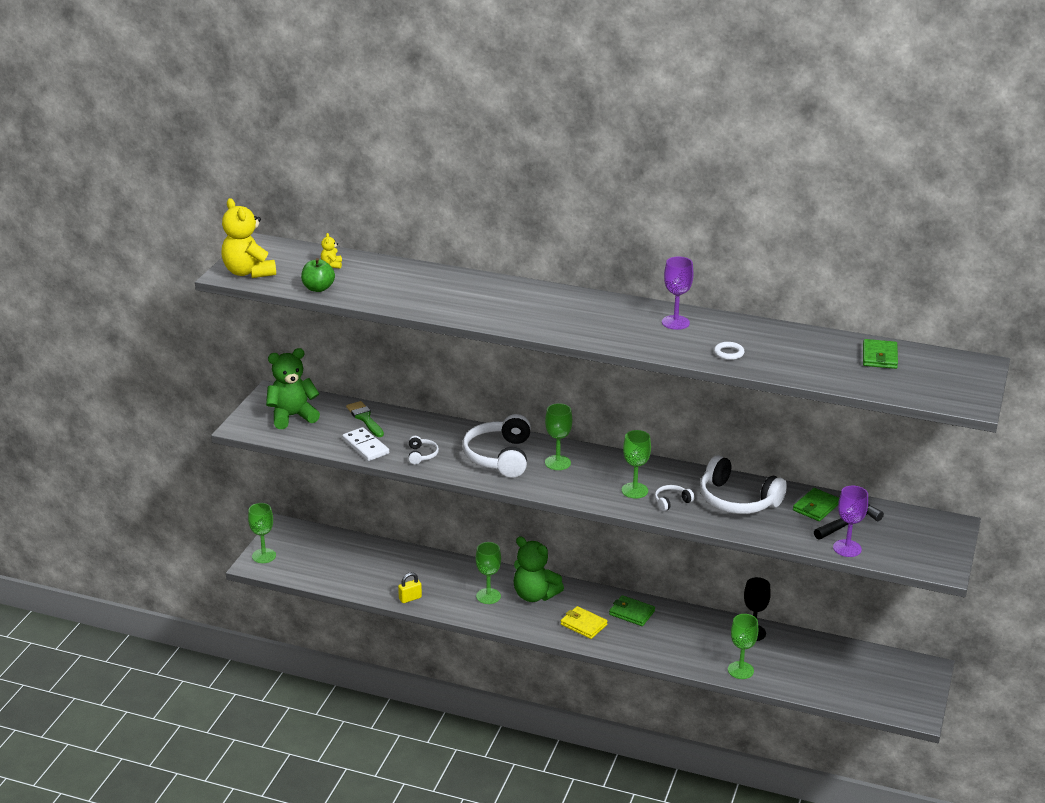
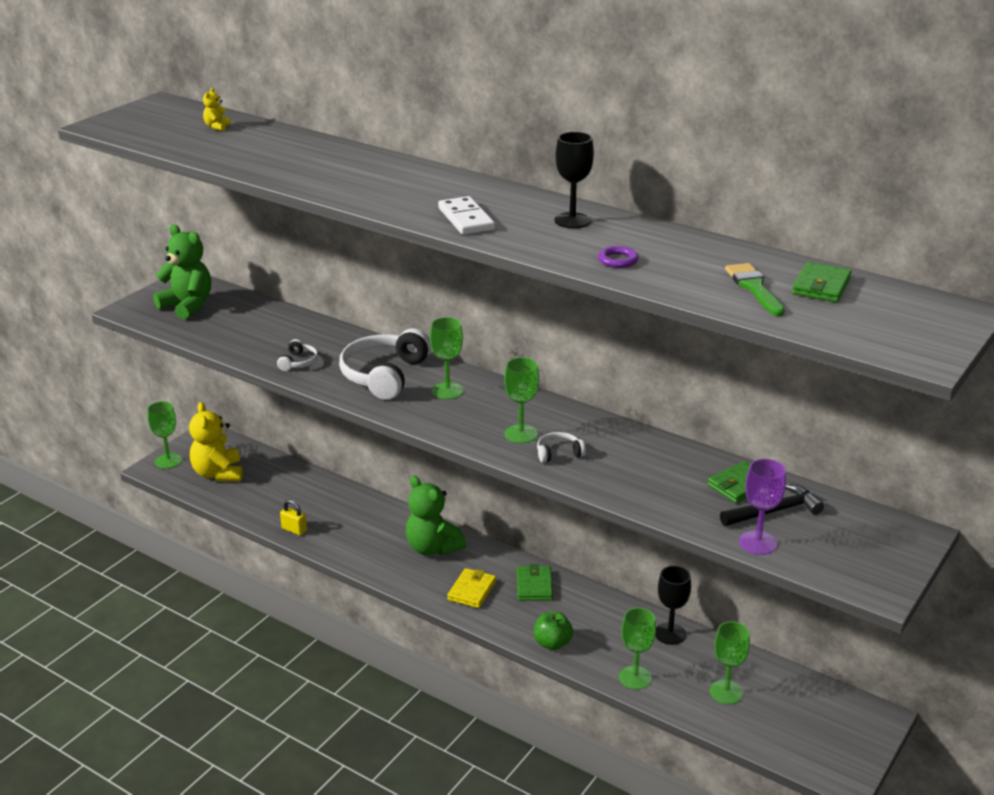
camera: 15 degrees right, 0 degrees up
yellow teddy bear [221,198,276,278] -> yellow teddy bear moved to [189,402,243,481]
green teddy bear [266,348,320,429] -> green teddy bear turned 45 degrees clockwise [153,225,211,319]
green apple [301,258,335,292] -> green apple moved to [534,611,573,650]
white domino [342,427,389,461] -> white domino moved to [438,196,495,235]
green brush [346,401,384,437] -> green brush moved to [725,263,785,316]
yellow padlock [398,572,422,603] -> yellow padlock turned 45 degrees clockwise [280,499,307,535]
green goblet [476,542,501,604] -> green goblet moved to [710,621,750,704]
yellow wallet [561,606,608,639] -> yellow wallet turned 60 degrees clockwise [447,568,496,608]
green wallet [609,595,655,626] -> green wallet turned 45 degrees clockwise [517,564,553,601]
purple goblet [662,257,693,330] -> black goblet [554,132,594,228]
white headphones [700,455,787,514] -> none
white ring [714,342,745,360] -> purple ring [598,246,639,268]

